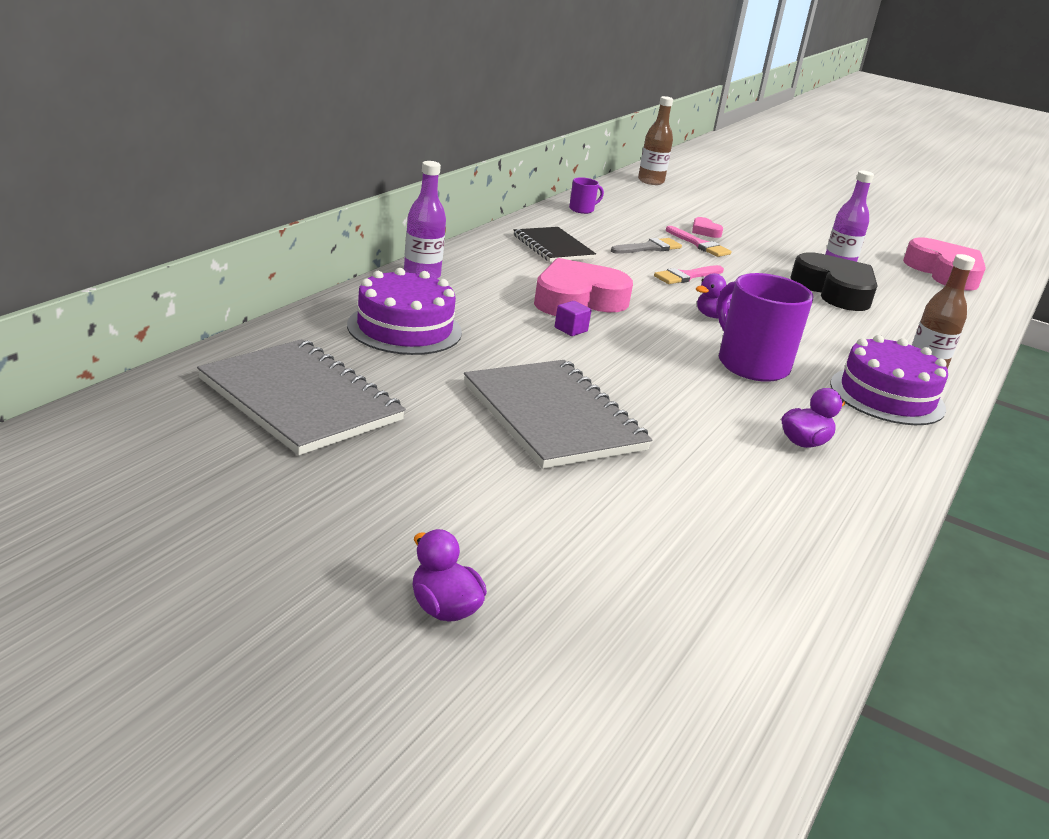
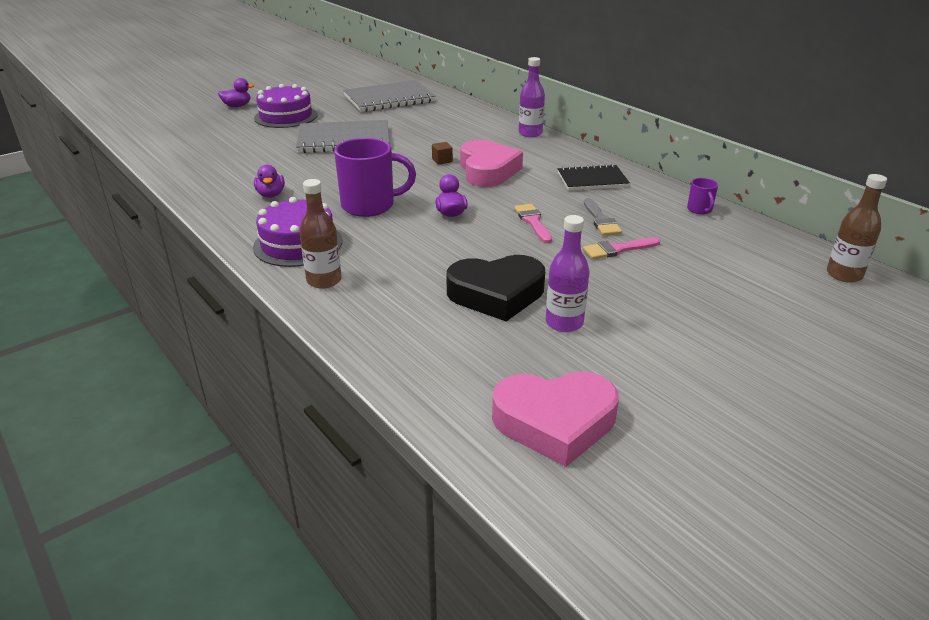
camera: 115 degrees right, 5 degrees up
purple cake [347,268,462,355] -> purple cake moved to [254,84,318,128]
purple cube [555,301,592,336] -> brown cube [432,142,453,165]
pink heart [692,217,723,238] -> none

